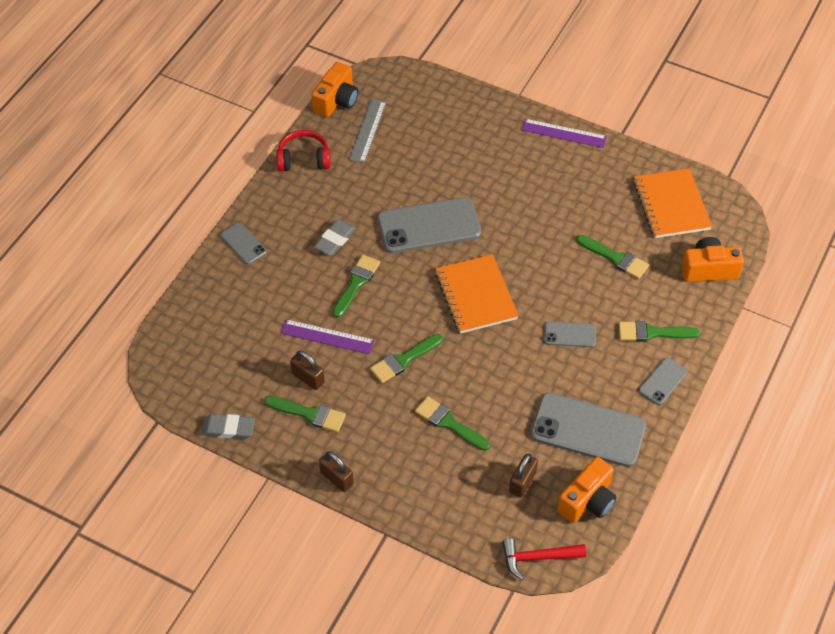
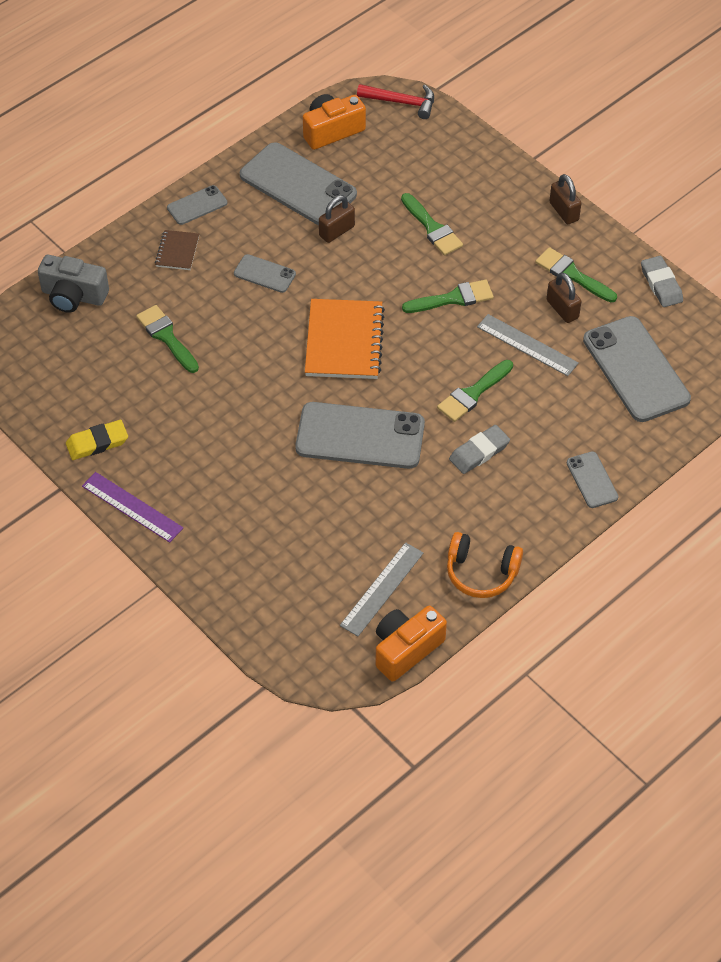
camera: 160 degrees left, 0 degrees up
grey eraser [201,414,255,439] -> grey eraser turned 45 degrees clockwise [641,256,683,307]
red headphones [276,130,330,171] -> orange headphones [447,532,523,598]
purple ruler [281,319,375,354] -> grey ruler [477,314,579,376]
brown padlock [509,454,538,497] -> brown padlock moved to [319,195,355,243]
green brush [619,321,700,342] -> brown notebook [155,230,199,270]
orange notebook [633,168,712,238] -> none
orange camera [681,237,744,282] -> grey camera [38,255,109,313]
none -> yellow eraser [66,420,128,460]
none -> grey phone [583,316,691,422]

